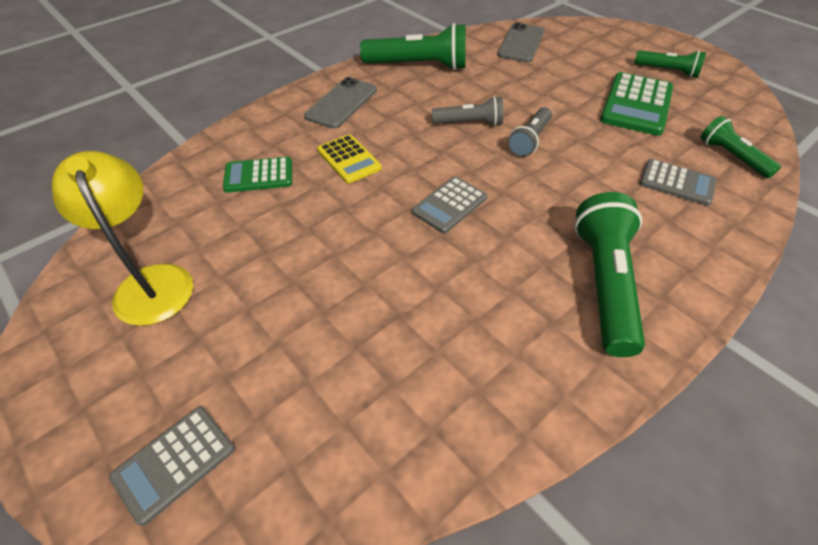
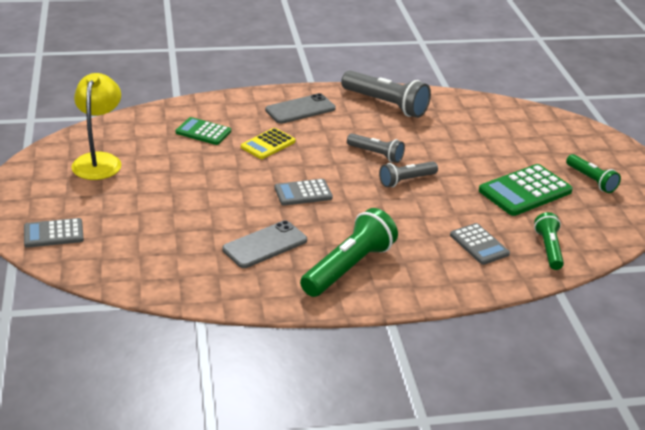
camera: 30 degrees right, 15 degrees down
yellow calculator [317,134,382,183] -> yellow calculator turned 45 degrees clockwise [241,128,296,159]
green flashlight [360,23,466,70] -> grey flashlight [341,70,431,118]
grey phone [497,23,544,62] -> grey phone moved to [222,220,307,268]

